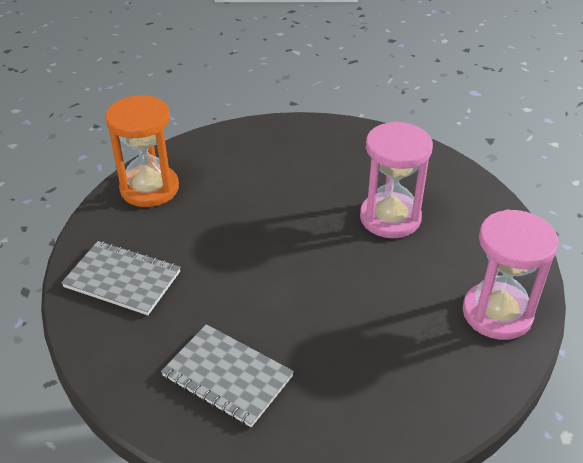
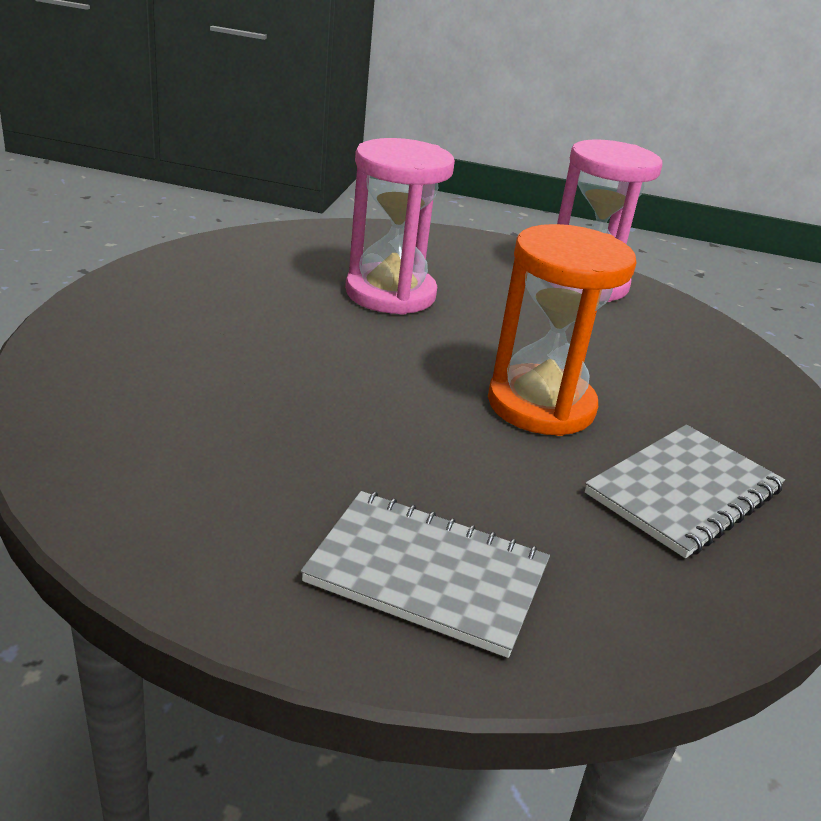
camera: 80 degrees left, 10 degrees down
grey notebook [61,241,181,315] -> grey notebook turned 75 degrees clockwise [301,491,550,658]
orange hourglass [105,95,179,207] -> orange hourglass moved to [488,224,636,436]

